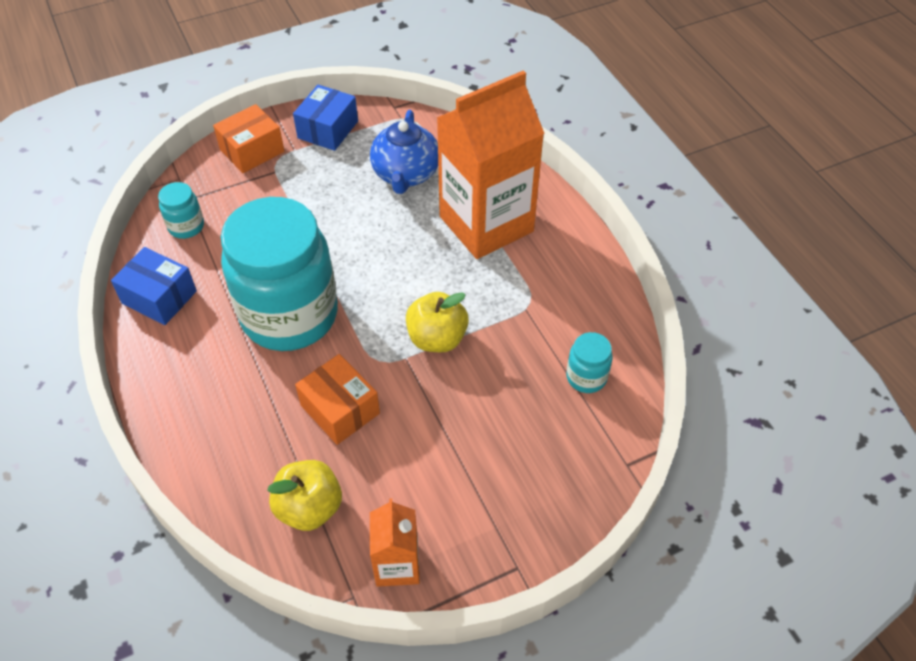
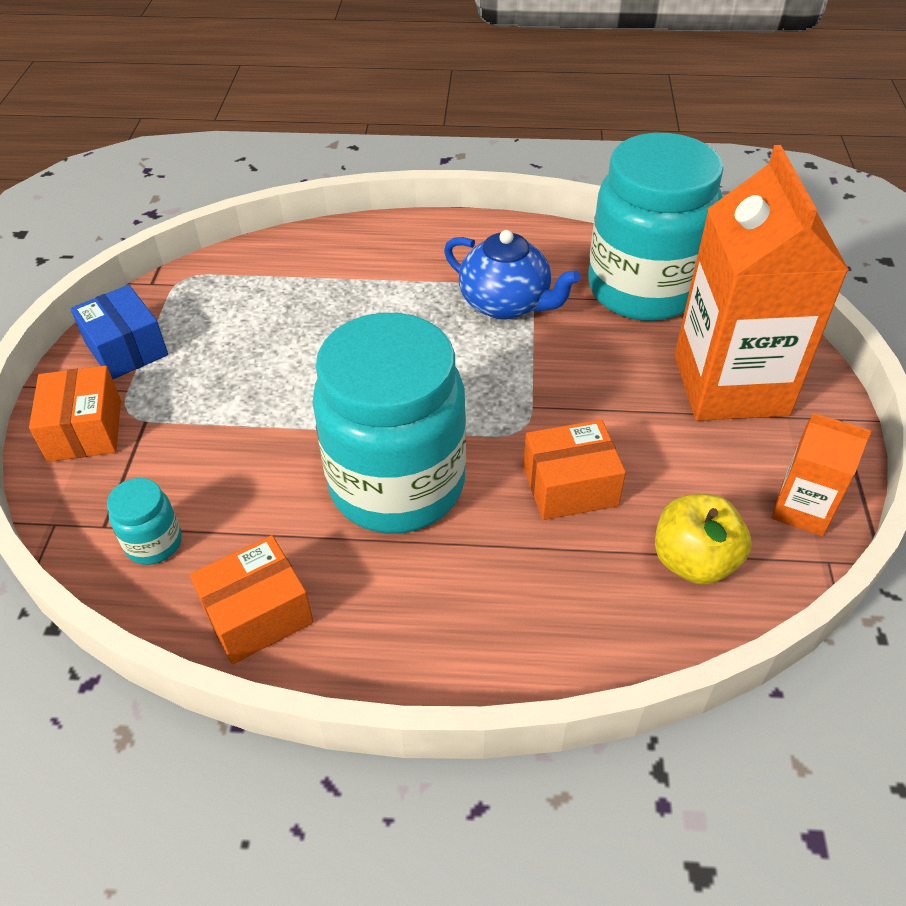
camera: 60 degrees left, 5 degrees down
blue box [111,247,197,325] -> orange box [190,535,314,664]
blue teapot [370,110,438,194] -> blue teapot moved to [444,230,581,320]
yellow apple [406,292,469,352] -> none
orange carton [437,70,545,259] -> orange carton moved to [675,145,849,421]
turquoise jar [566,332,613,393] -> turquoise jar [588,133,724,321], size x2.49

